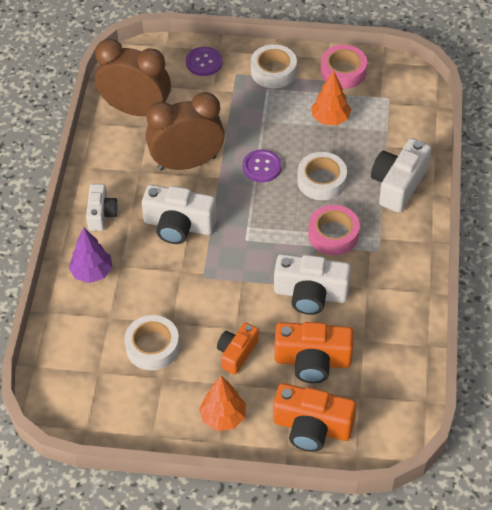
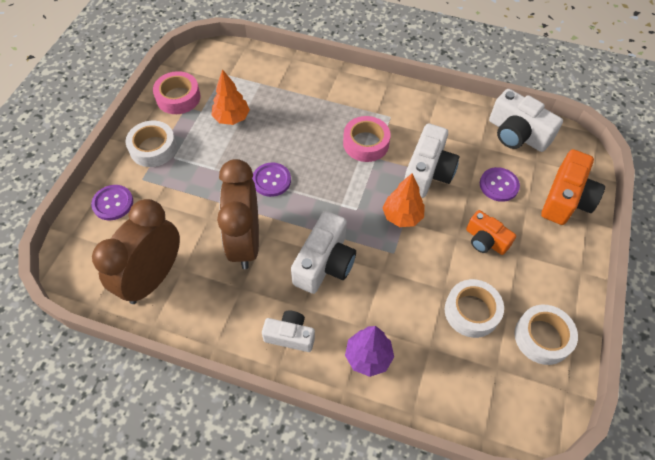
camera: 80 degrees left, 5 degrees up
orange tree [199,376,246,431] -> orange tree moved to [382,173,424,227]
orange camera [274,322,354,383] -> purple button [480,167,520,202]
white tape [297,152,347,200] -> white tape moved to [514,305,578,365]
white camera [371,138,431,213] -> white camera moved to [489,89,563,152]

